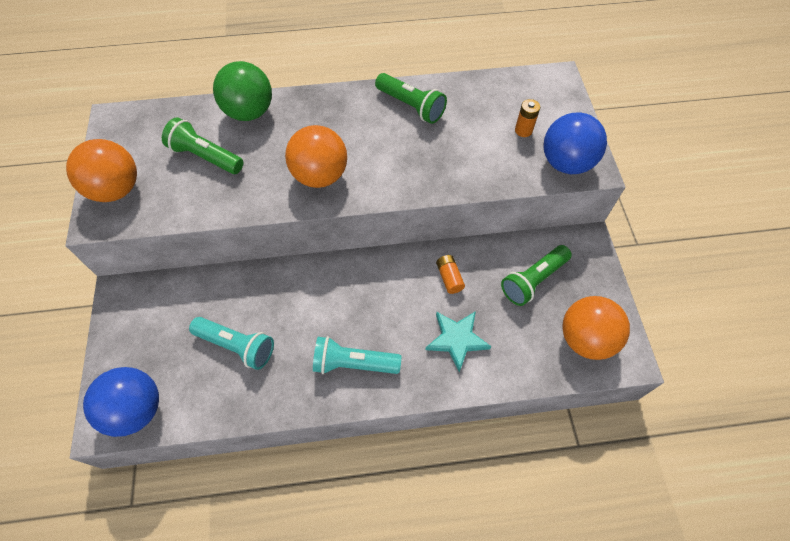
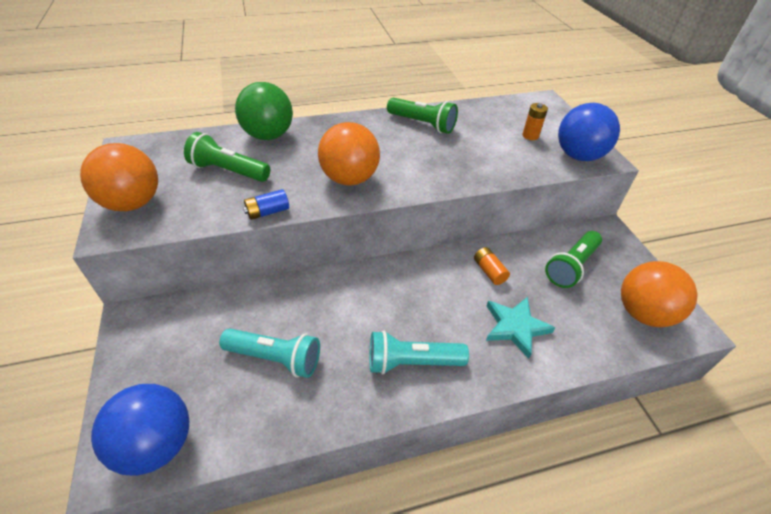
camera: 10 degrees left, 15 degrees down
none -> blue battery [243,189,289,220]

